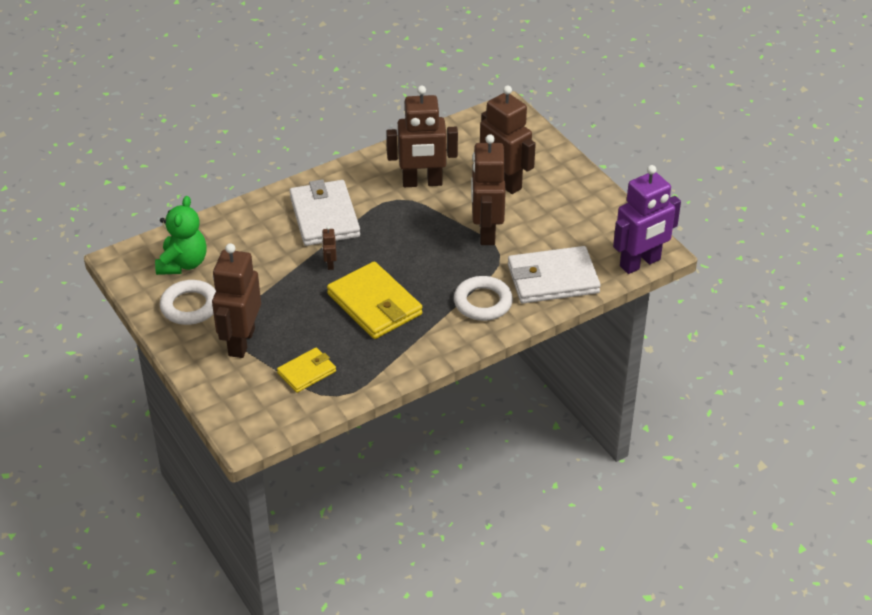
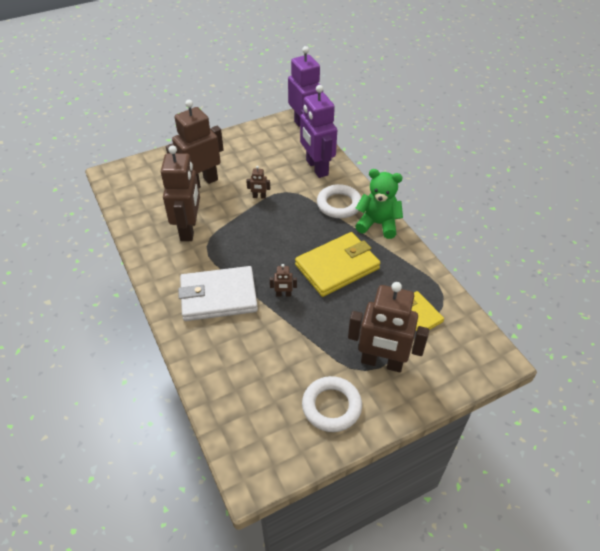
camera: 85 degrees left, 5 degrees up
green teddy bear [155,196,207,275] -> green teddy bear moved to [355,169,403,239]
brown robot [471,134,506,245] -> brown robot [246,166,270,199], size x0.40
white wallet [508,246,601,303] -> purple robot [300,85,337,178]

